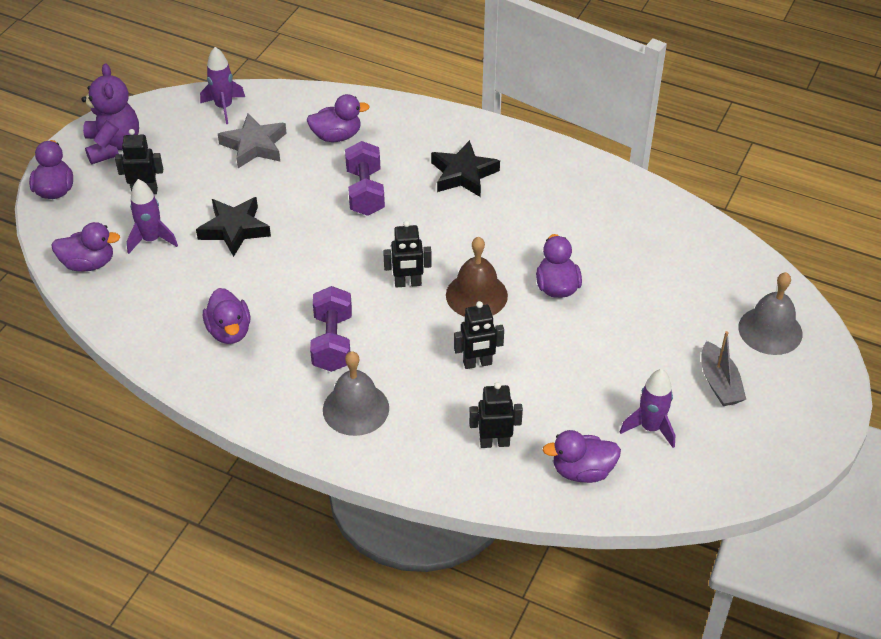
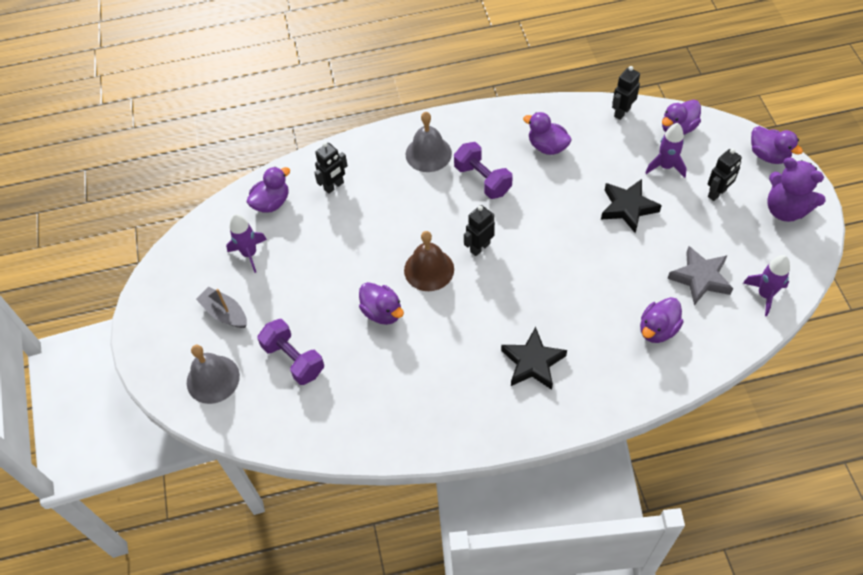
camera: 145 degrees right, 10 degrees up
purple dumbbell [345,141,385,216] -> purple dumbbell moved to [257,319,324,385]
black robot [454,301,504,369] -> black robot moved to [612,66,640,120]

